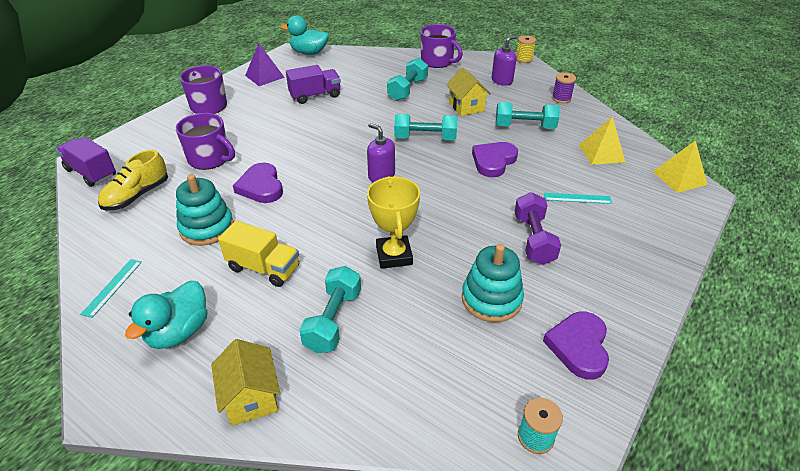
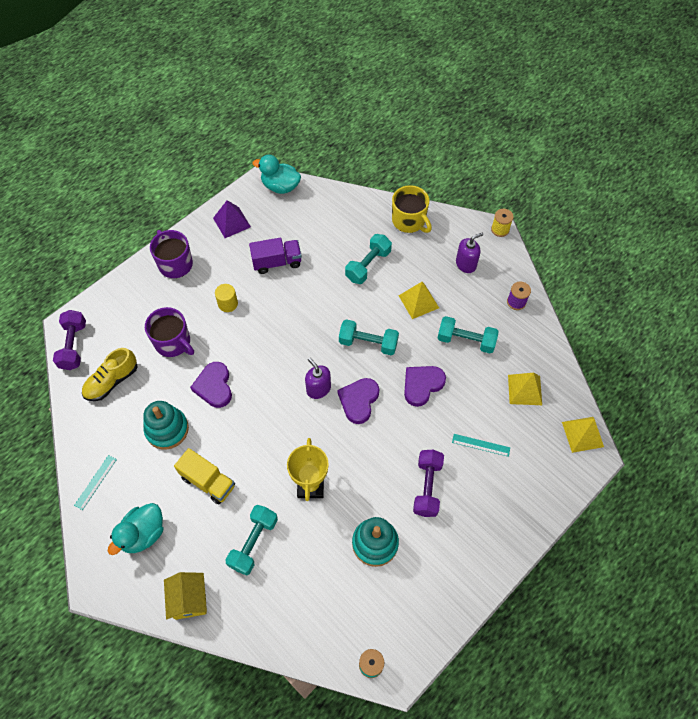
camera: 10 degrees right, 20 degrees up
purple truck [56,137,116,187] -> purple dumbbell [53,310,86,370]
purple mug [420,24,463,68] -> yellow mug [392,185,432,233]
yellow house [446,67,491,116] -> yellow pyramid [399,282,439,319]
purple heart [543,312,609,380] -> purple heart moved to [338,378,379,424]
none -> yellow cylinder [215,284,238,312]

